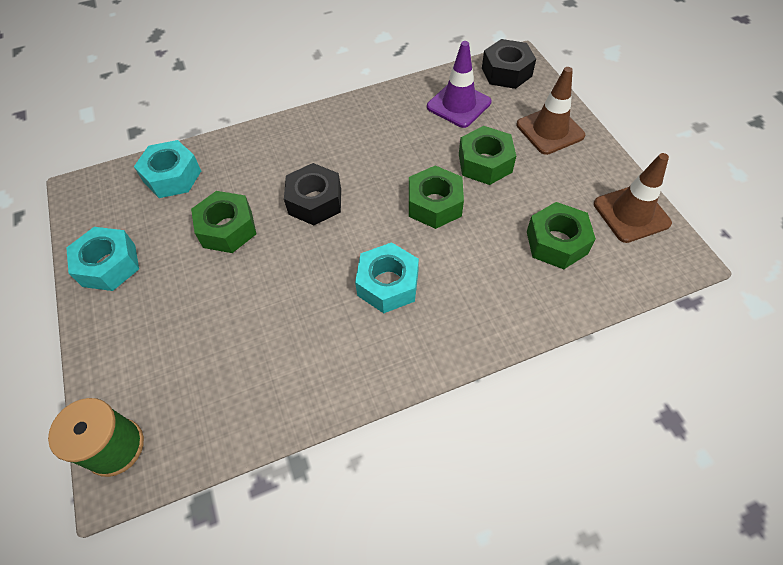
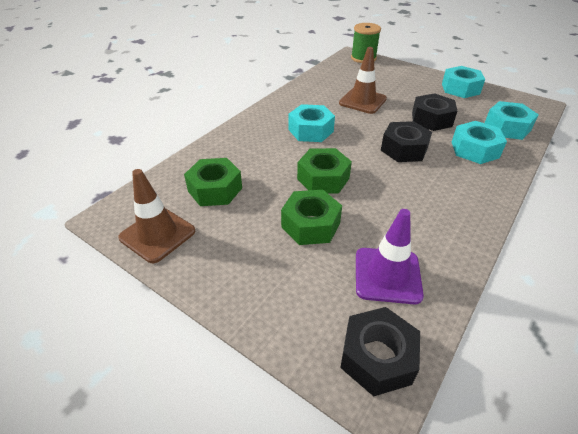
camera: 145 degrees right, 15 degrees down
green nut [191,191,256,253] -> black nut [412,93,457,131]
brown traffic cone [517,67,585,155] -> brown traffic cone moved to [339,47,387,114]
none -> turquoise nut [452,121,507,164]

